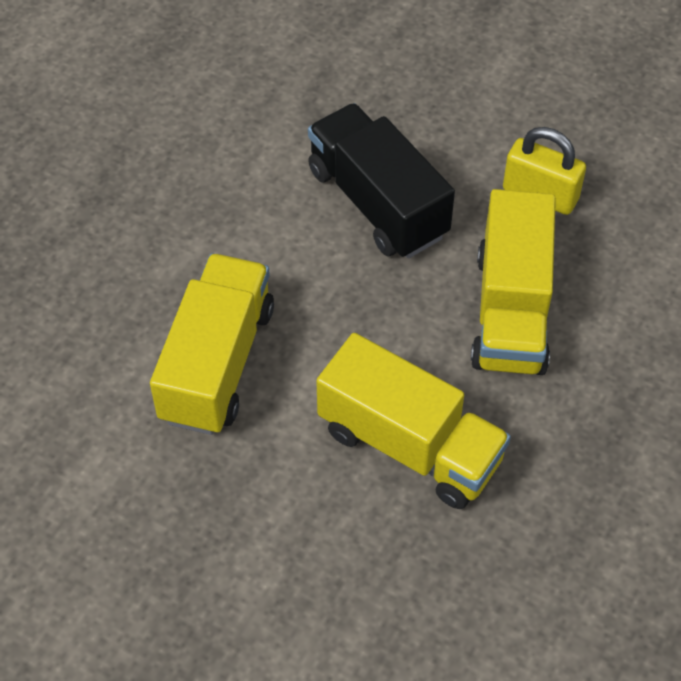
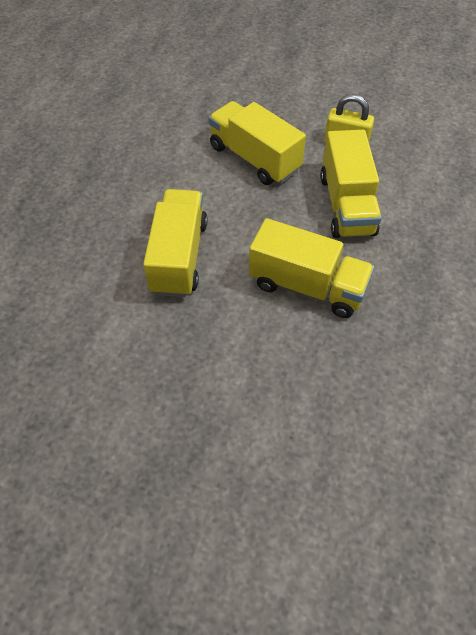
camera: 10 degrees left, 0 degrees up
black truck [308,103,455,258] -> yellow truck [208,101,306,185]

